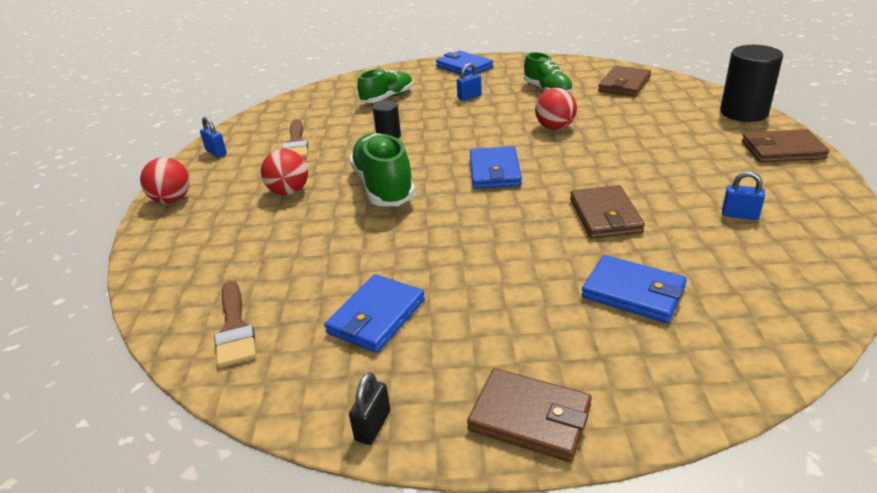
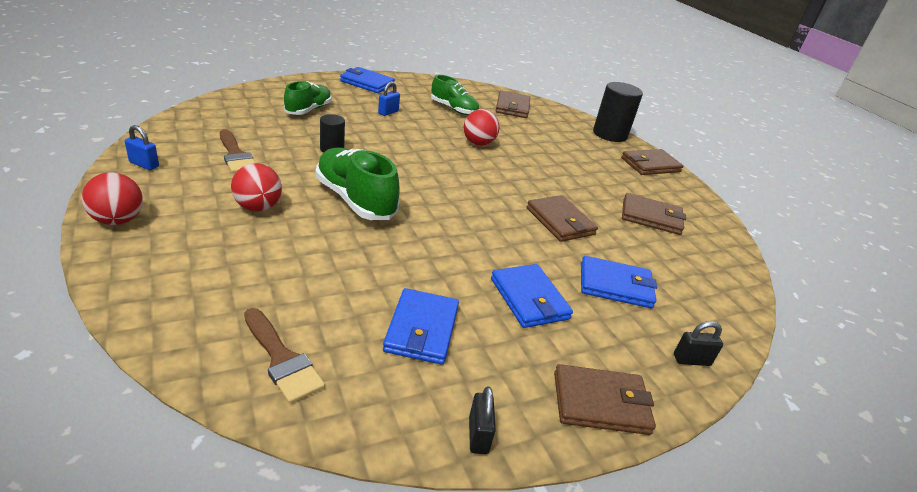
camera: 30 degrees left, 0 degrees up
blue wallet [470,146,522,189] -> blue wallet moved to [491,264,573,328]
blue padlock [722,171,765,220] -> brown wallet [622,193,686,235]
none -> black padlock [674,321,723,366]

